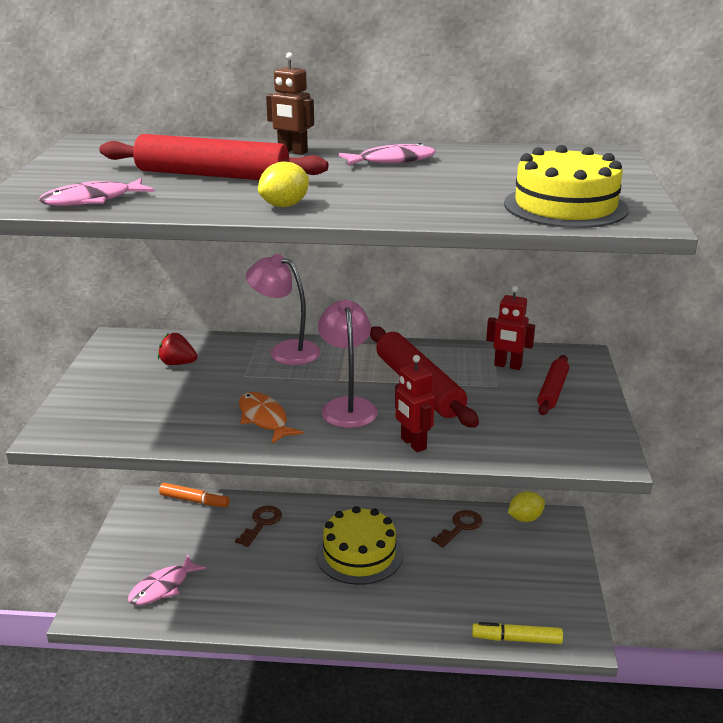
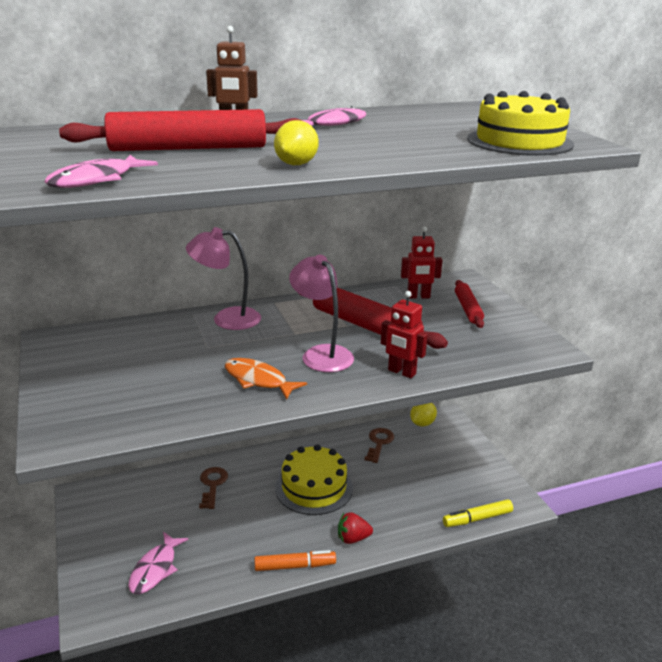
camera: 25 degrees left, 0 degrees up
red strawberry [158,333,197,365] -> red strawberry moved to [338,512,373,544]
orange marker [159,483,230,507] -> orange marker moved to [254,550,336,571]

